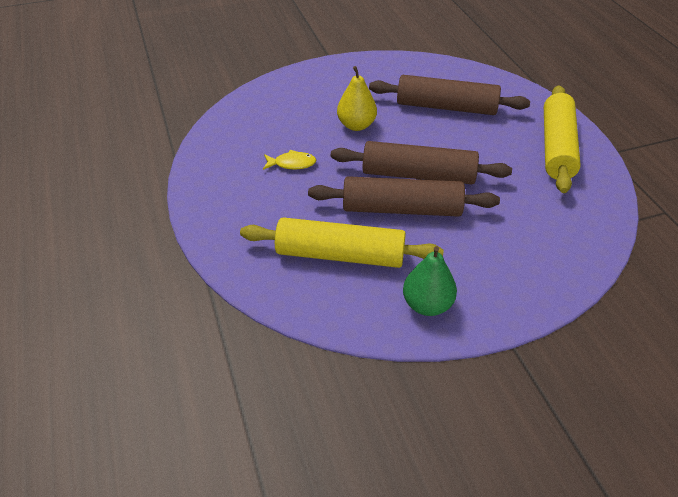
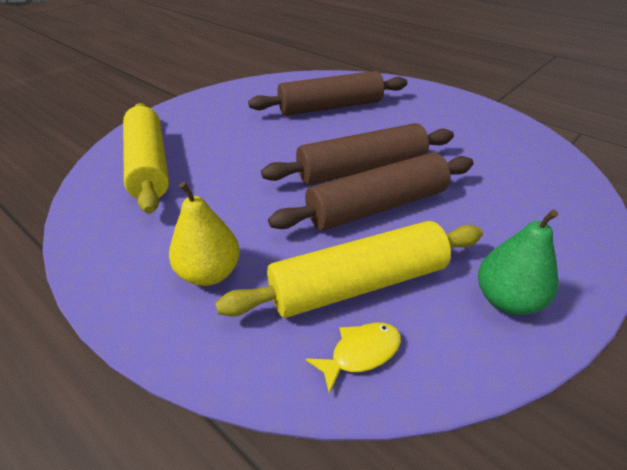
camera: 30 degrees left, 5 degrees down
yellow fish [263,150,316,170] -> yellow fish moved to [306,323,401,394]
yellow pear [337,66,377,131] -> yellow pear moved to [169,182,240,286]
yellow rolling pin [544,86,581,193] -> yellow rolling pin moved to [123,103,169,214]

